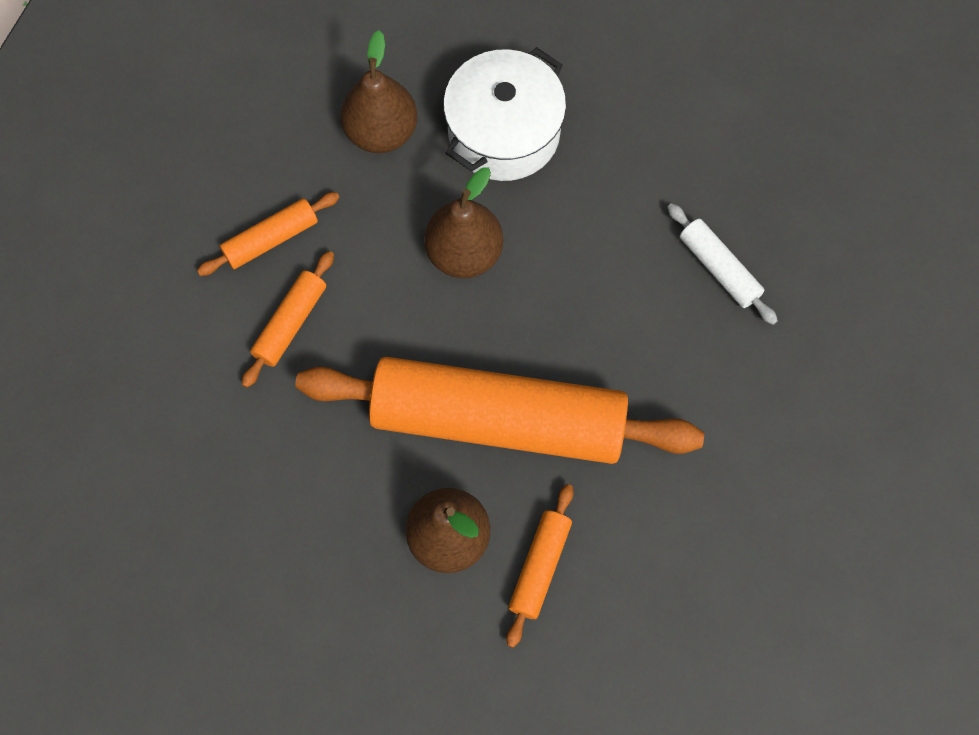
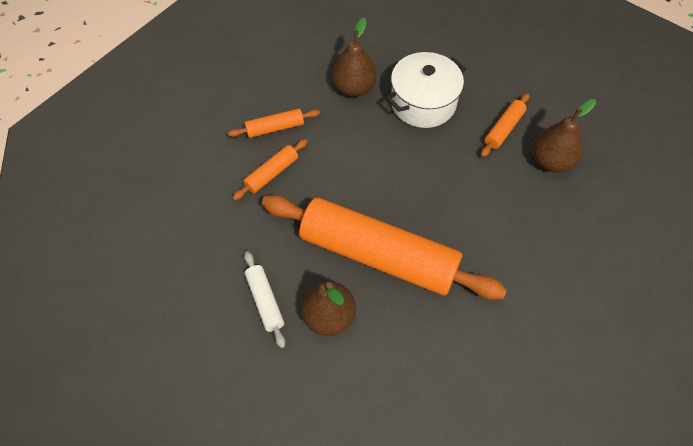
camera: 15 degrees right, 10 degrees down
brown pear [424,167,503,278] -> brown pear moved to [533,99,596,172]
orange rolling pin [507,484,573,648] -> orange rolling pin moved to [481,93,529,157]
white rolling pin [667,203,778,325] -> white rolling pin moved to [244,251,286,348]

